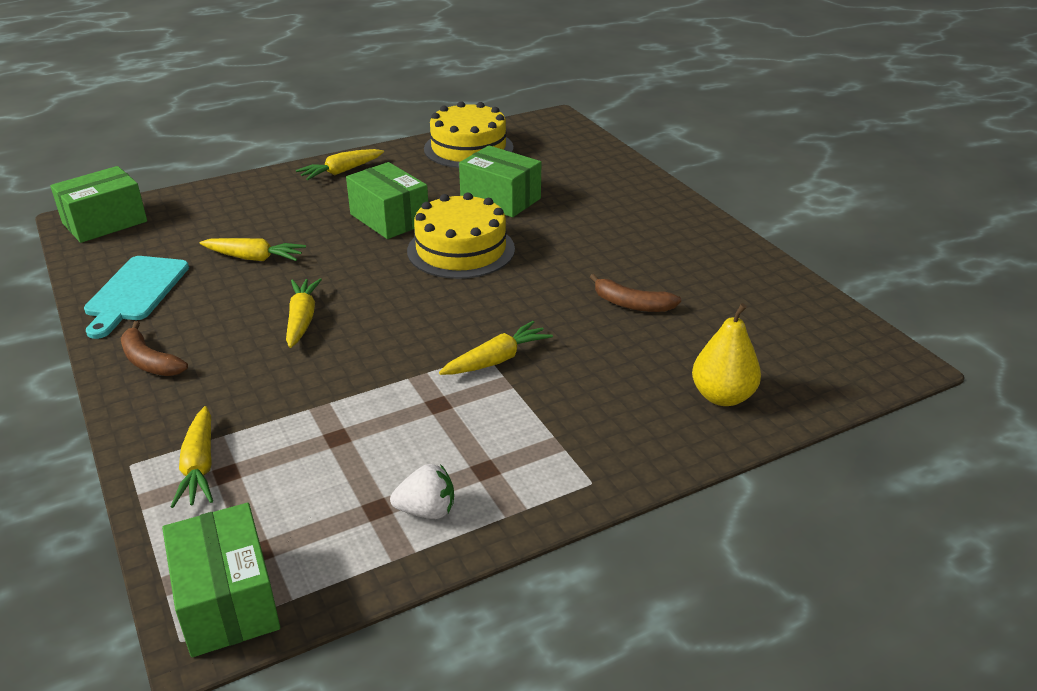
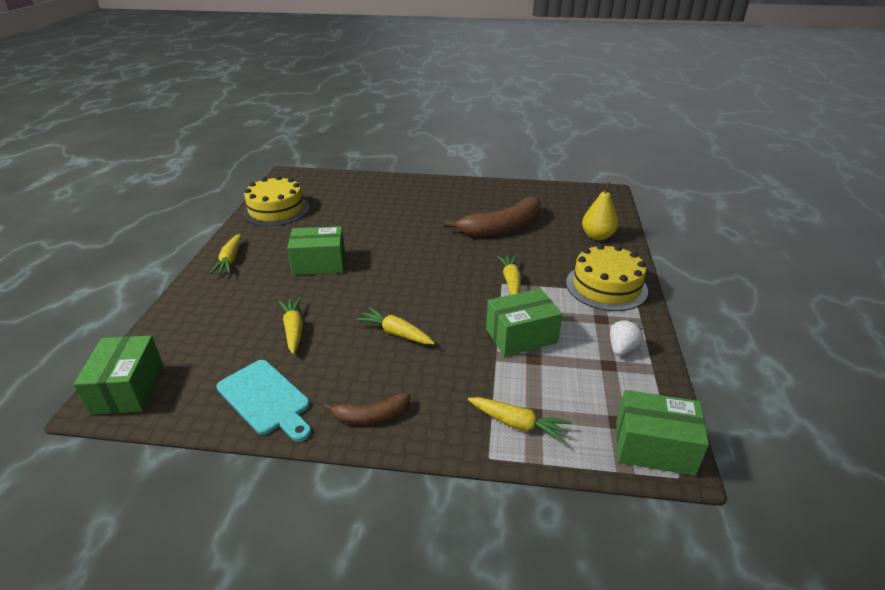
camera: 55 degrees left, 0 degrees up
yellow carrot [200,238,306,261] -> yellow carrot turned 60 degrees counterclockwise [278,297,303,354]
yellow cake [407,193,515,279] -> yellow cake moved to [566,244,648,311]
green box [459,145,541,217] -> green box moved to [486,288,562,356]
brown banana [590,274,681,312] -> brown banana [444,196,541,237], size x1.94

